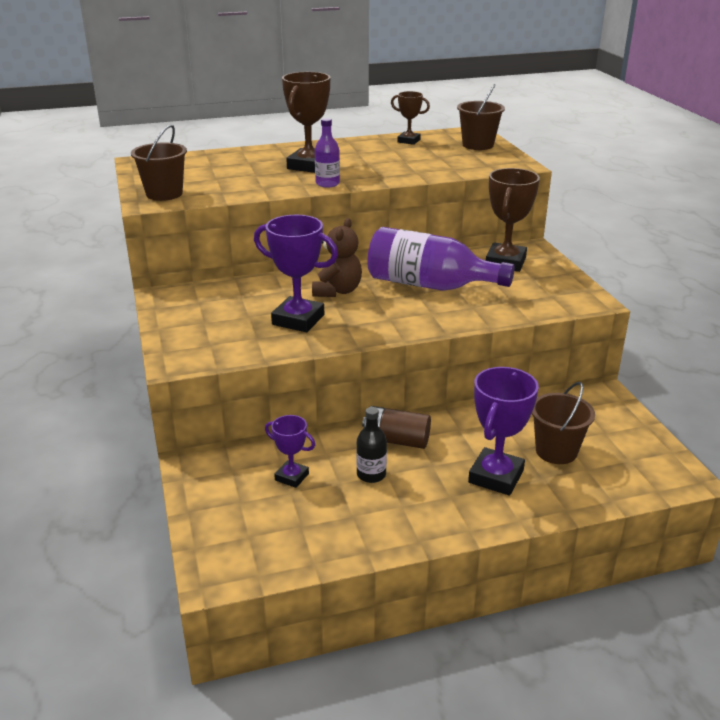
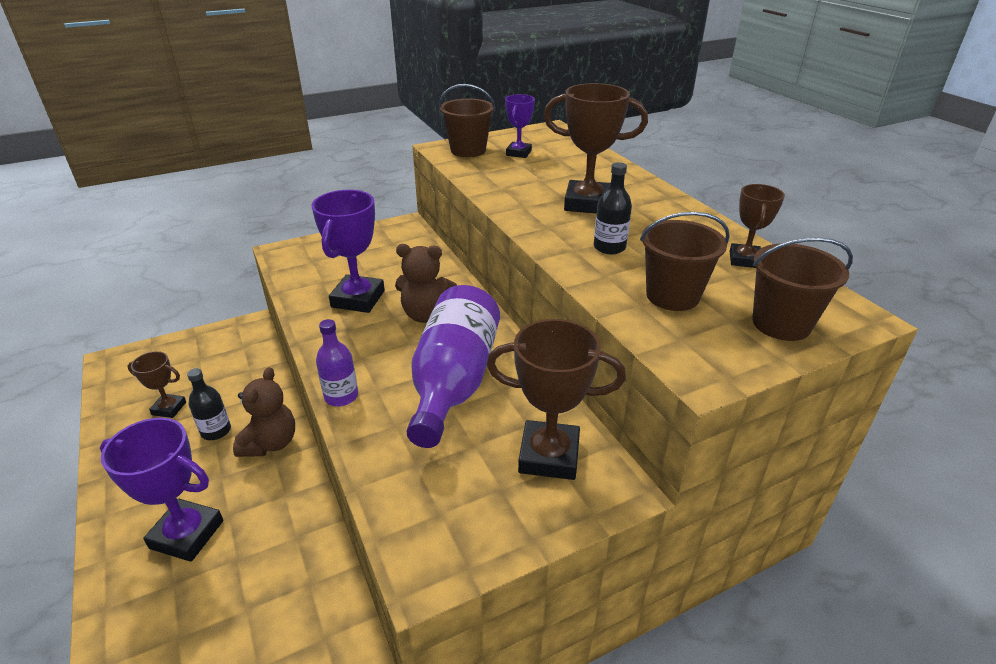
camera: 80 degrees right, 5 degrees up
purple trophy [265,415,315,488] -> purple trophy moved to [505,94,535,158]
purple bottle [315,118,340,188] -> purple bottle moved to [316,319,358,406]
brown battery [362,406,431,449] -> brown teddy bear [233,367,295,457]
brown bucket [532,382,595,464] -> brown bucket moved to [640,212,730,311]
none -> brown trophy [128,351,186,418]
none -> black bottle [594,162,632,255]

